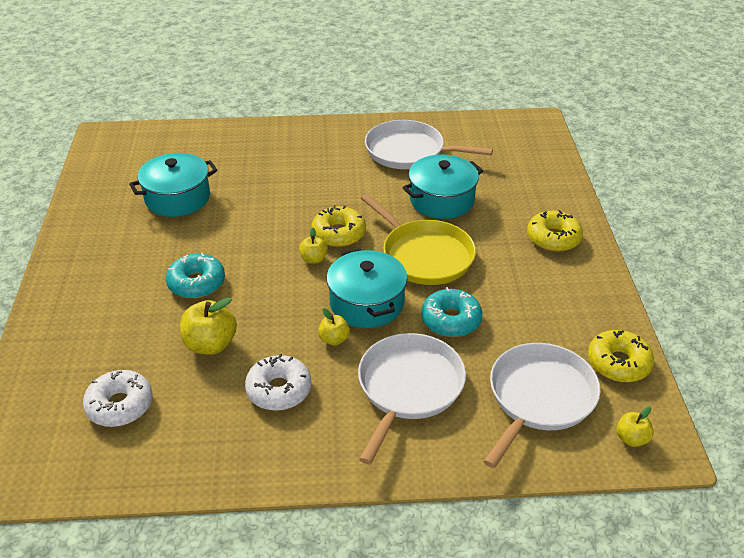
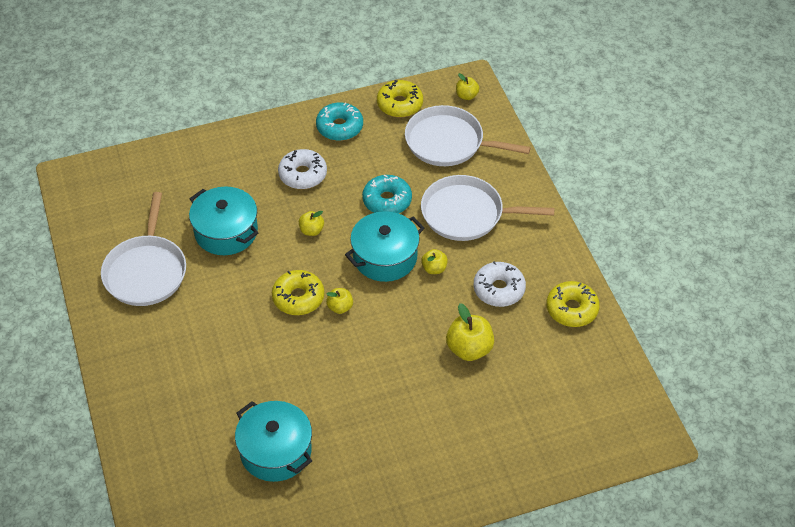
camera: 105 degrees left, 10 degrees up
white donut [83,370,153,427] -> white donut moved to [278,149,327,189]
turquoise donut [166,253,225,298] -> turquoise donut moved to [316,102,363,141]
yellow pan [361,194,476,285] -> yellow apple [299,211,324,236]
yellow donut [527,210,583,252] -> yellow donut moved to [546,281,600,327]

